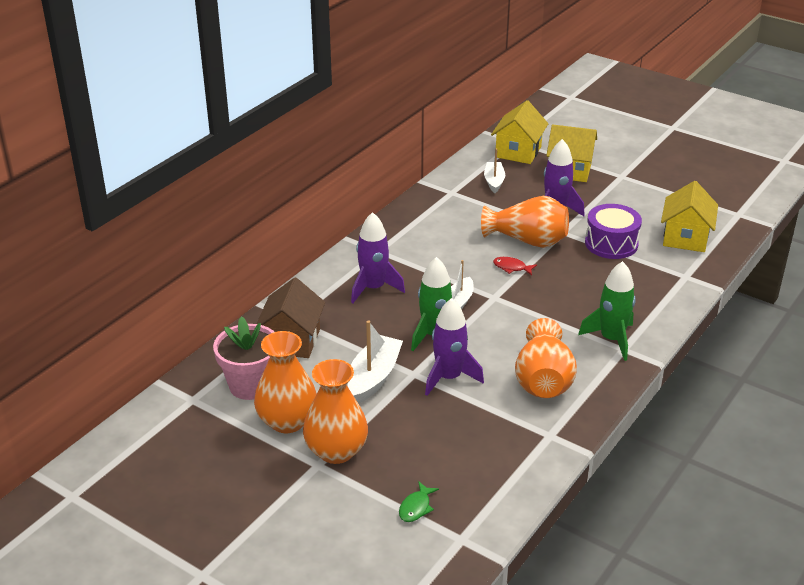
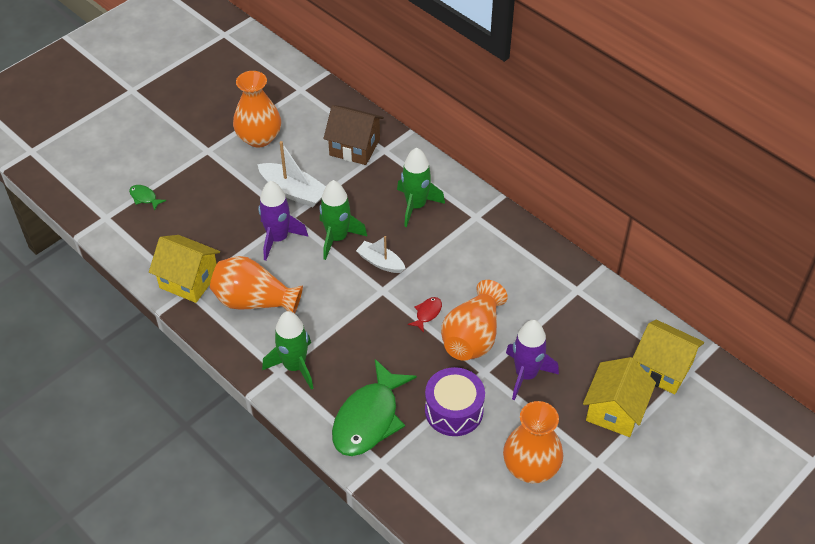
camera: 100 degrees right, 15 degrees up
pink flower pot [213,316,274,400] -> none
orange vase [303,359,368,464] -> orange vase moved to [503,401,563,483]
purple rocket [351,212,405,303] -> green rocket [397,147,445,227]
white boat [484,149,505,193] -> none
yellow house [661,181,718,252] -> yellow house moved to [149,235,220,303]
none -> green fish [332,359,417,456]

